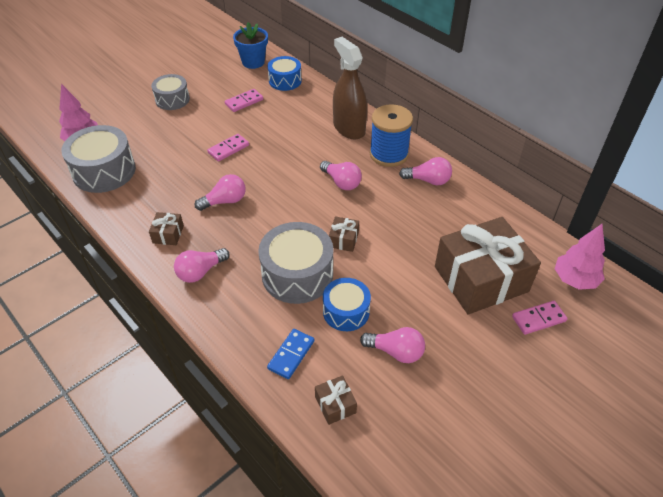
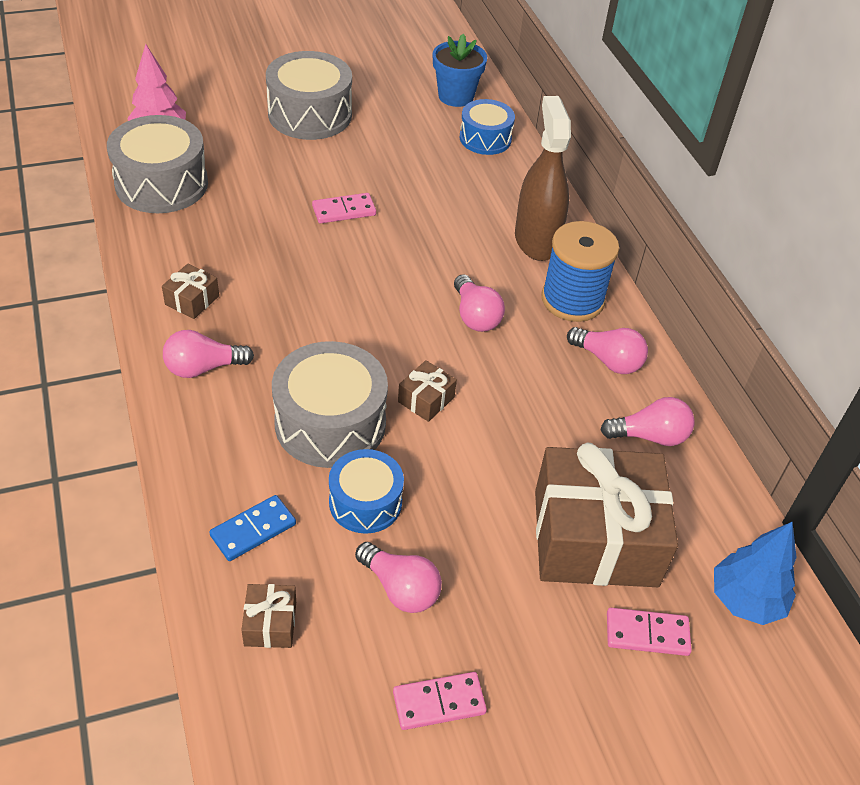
camera: 20 degrees right, 0 degrees up
grey drum [151,74,190,110] -> grey drum [266,51,352,140], size x1.61
pink light bulb [195,174,246,211] -> pink light bulb moved to [601,397,695,446]
pink domino [225,89,263,112] -> pink domino moved to [393,672,487,730]
pink tree [555,224,605,290] -> blue tree [714,522,797,625]

